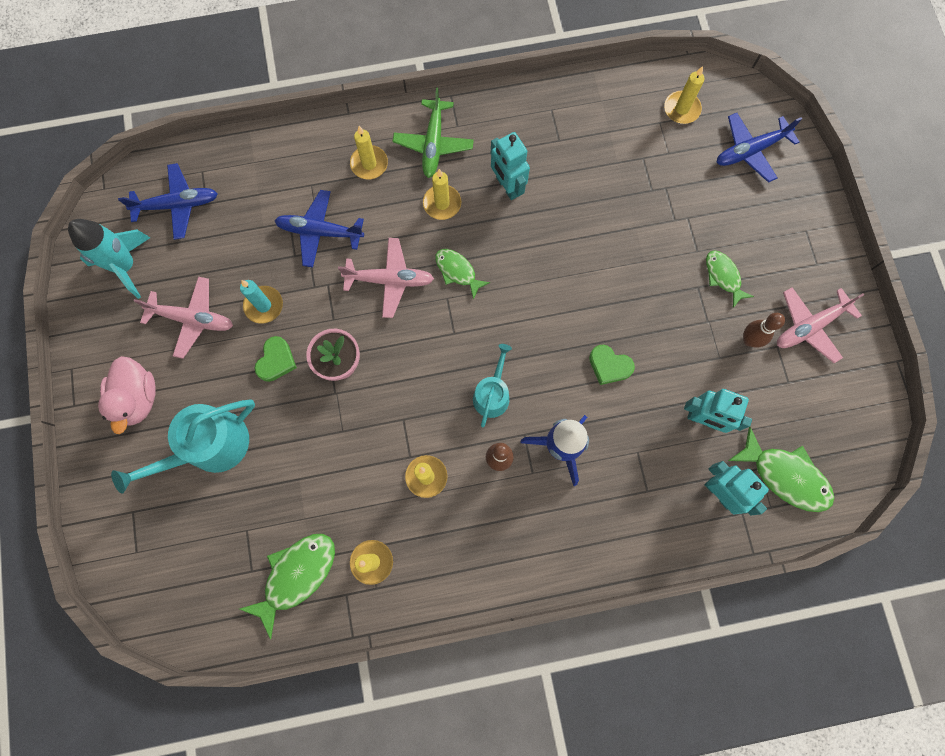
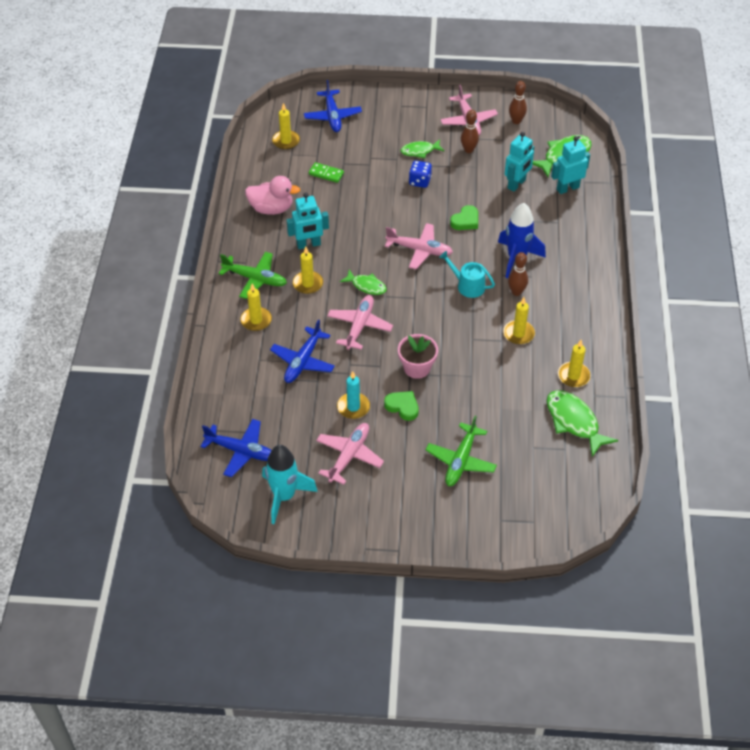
camera: 75 degrees left, 25 degrees down
pink duck [98,356,156,434] -> pink duck moved to [245,176,300,215]
turquoise watering can [111,399,255,494] -> green plane [426,416,497,486]
blue plane [118,163,218,240] -> blue plane turned 105 degrees clockwise [200,419,272,477]
green fish [435,249,490,300] -> green fish turned 120 degrees counterclockwise [340,270,387,295]
none -> green domino [309,162,344,183]
none -> pink plane [385,223,453,269]
none -> blue dice [409,161,432,188]
none -> brown bowling pin [509,81,527,124]

